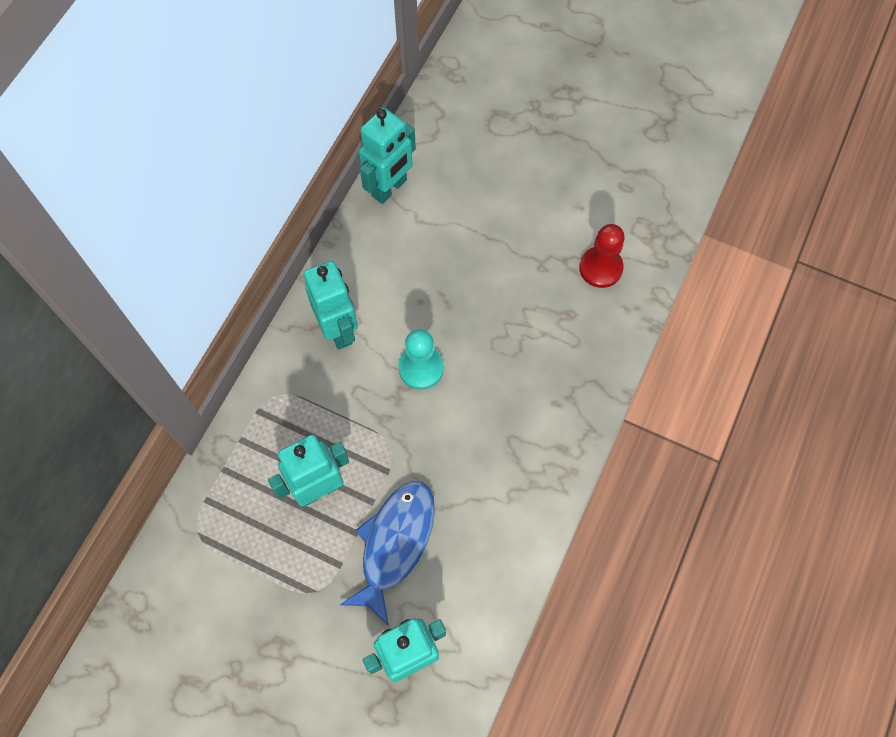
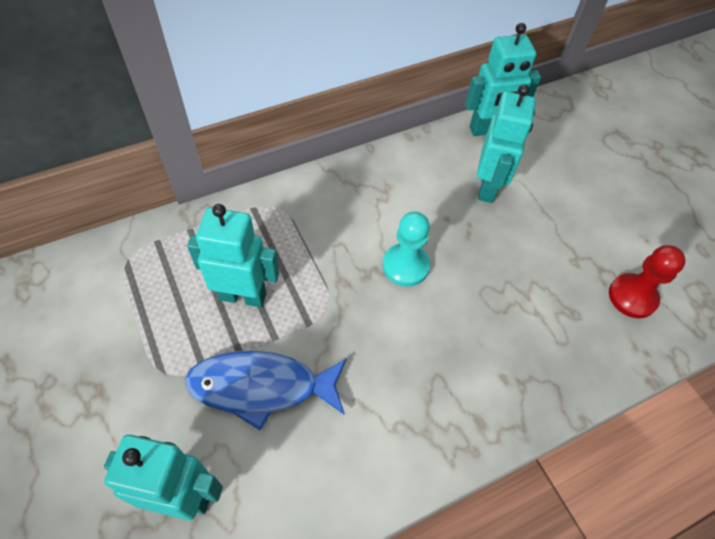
camera: 35 degrees right, 10 degrees down
turquoise robot [304,261,358,350] -> turquoise robot moved to [477,84,536,203]
blue fish [340,481,435,626] -> blue fish turned 150 degrees counterclockwise [185,351,347,431]

